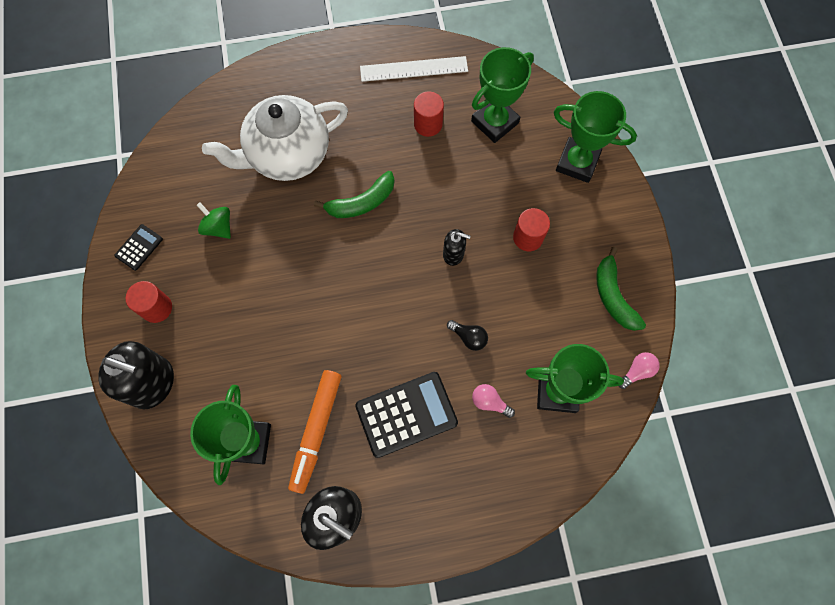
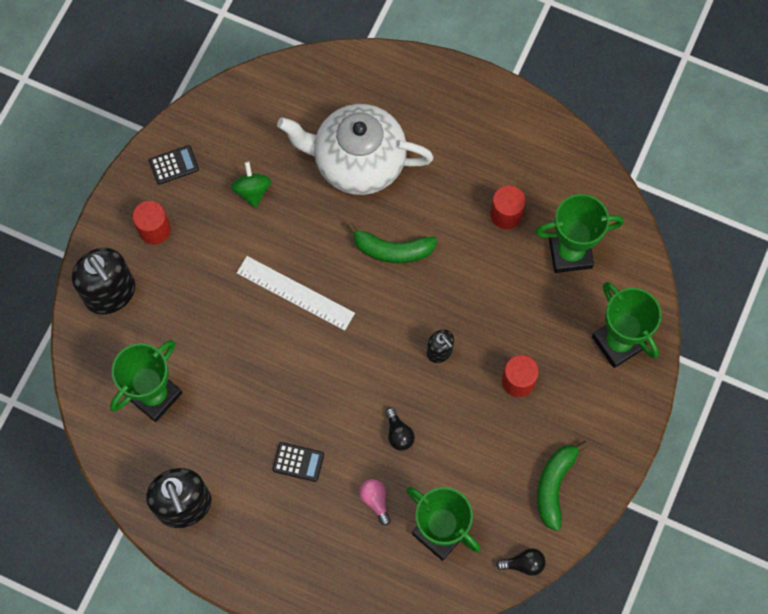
camera: 35 degrees right, 0 degrees up
orange marker [288,370,341,494] -> none
black calculator [355,372,458,458] -> black calculator [272,442,324,482], size x0.51
white ruler [360,56,468,82] -> white ruler moved to [237,256,355,331]
pink light bulb [619,352,660,389] -> black light bulb [496,548,546,576]

